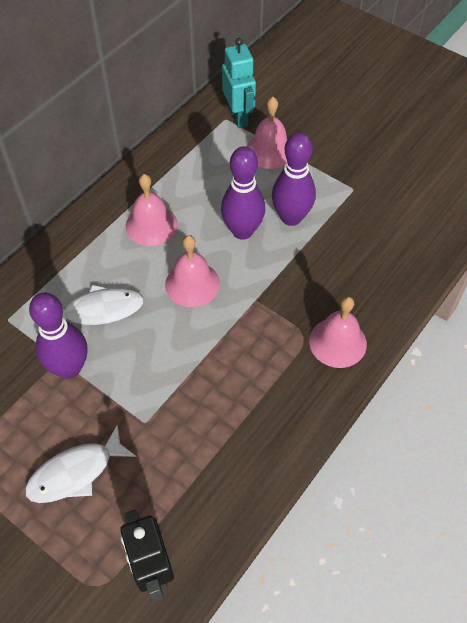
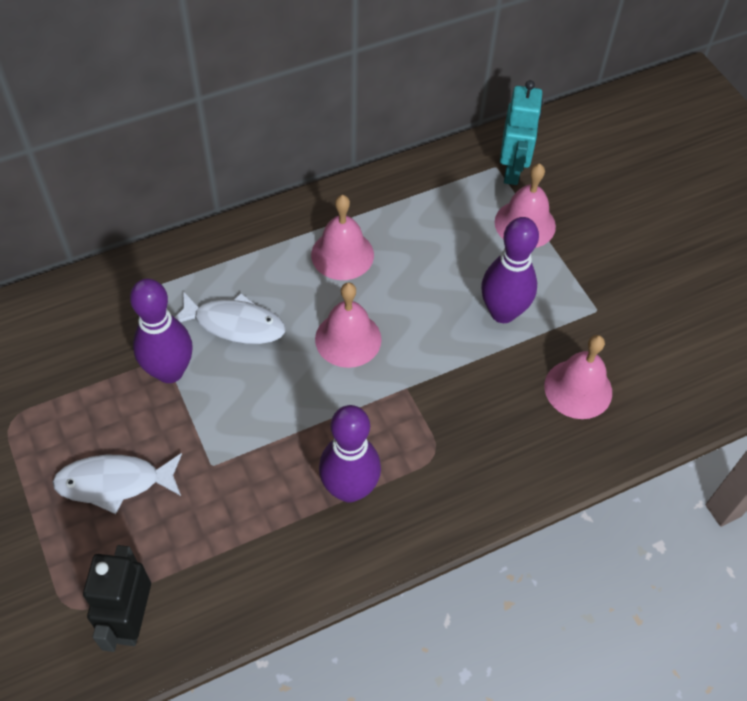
camera: 25 degrees right, 0 degrees up
purple bowling pin [221,146,265,240] -> purple bowling pin moved to [319,405,381,503]
pink bell [309,296,367,368] -> pink bell moved to [544,335,612,419]

